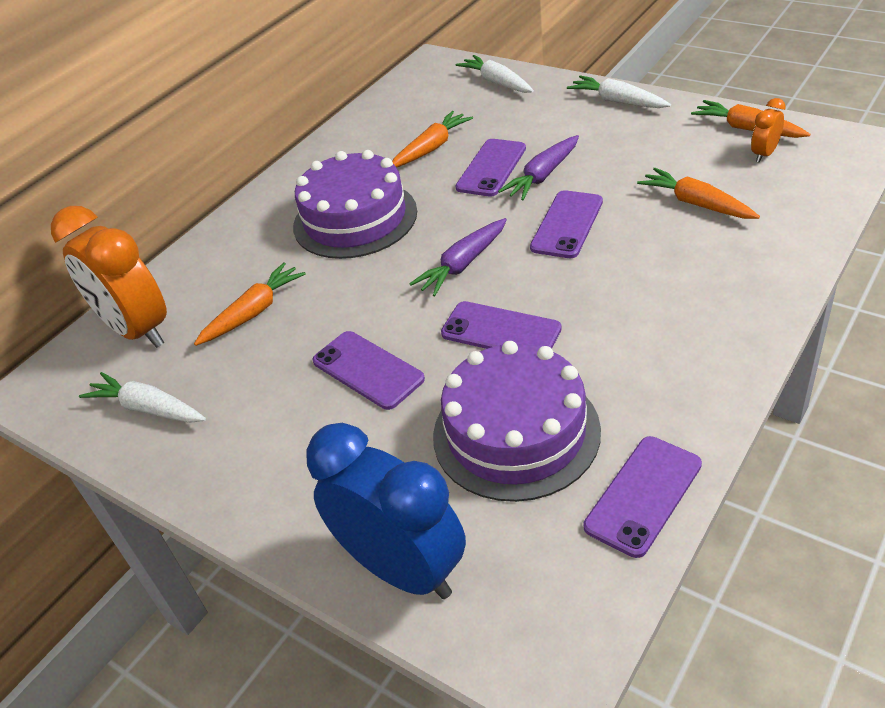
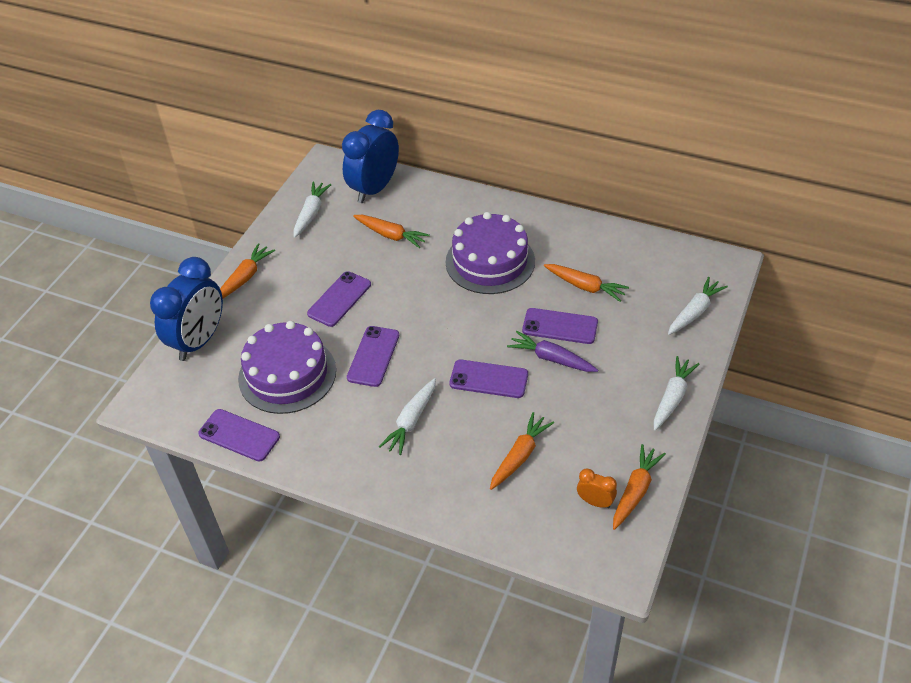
camera: 75 degrees right, 5 degrees up
orange clock [51,206,167,348] -> blue clock [342,110,399,203]
purple carrot [409,218,507,296] -> none
none -> orange carrot [220,243,275,298]
none -> white carrot [379,378,436,455]

